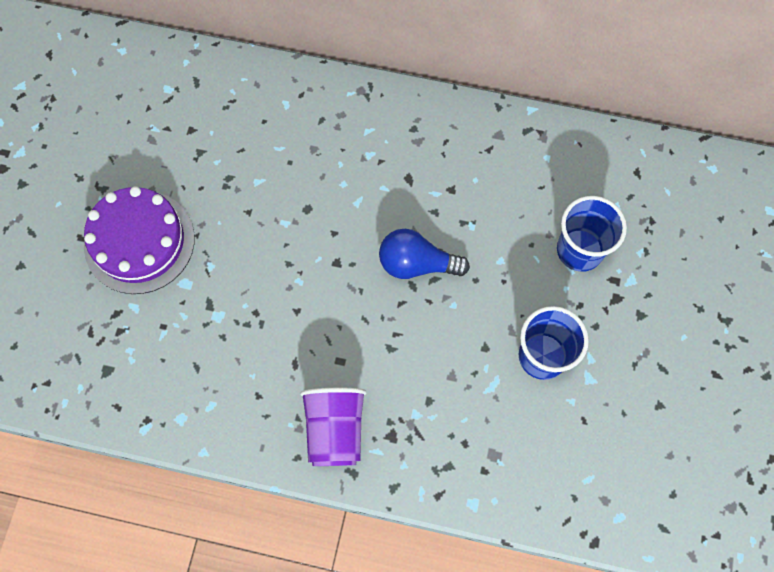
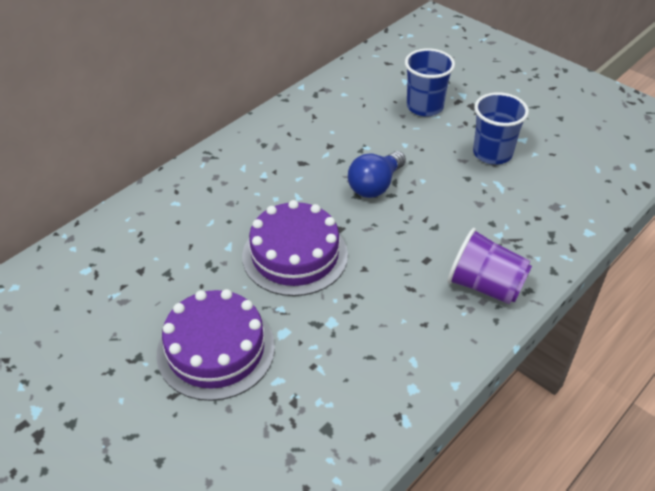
camera: 60 degrees left, 25 degrees down
none -> purple cake [242,200,348,296]

